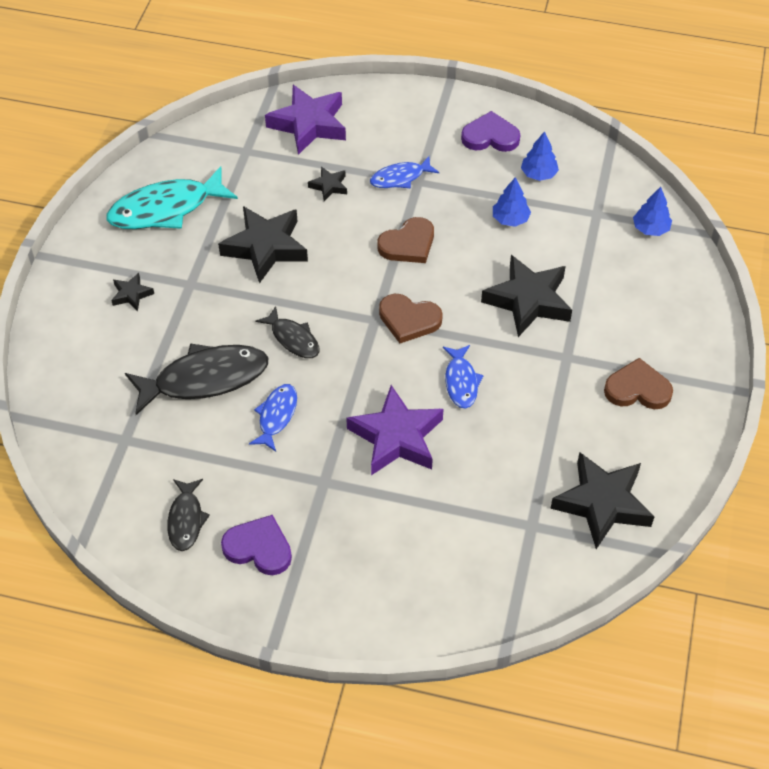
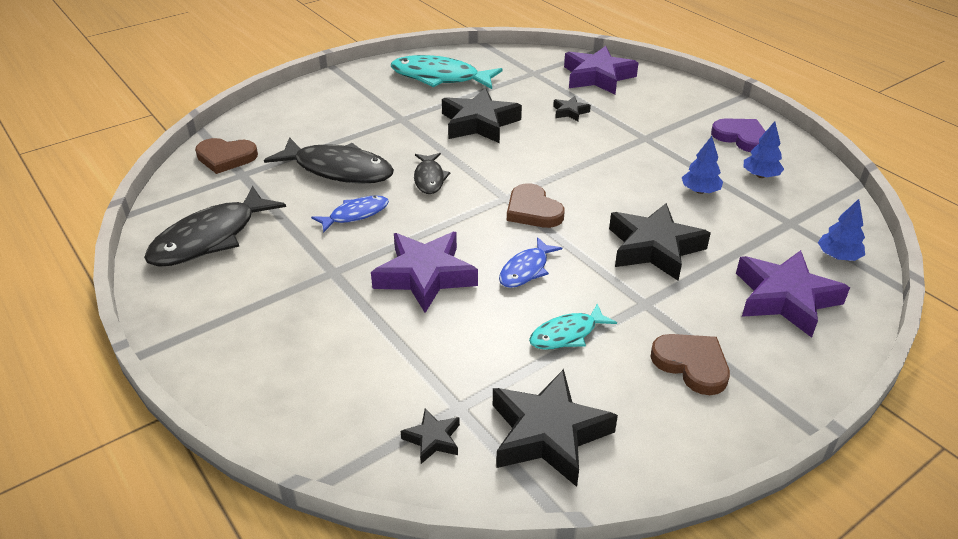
camera: 40 degrees right, 15 degrees down
black star [111,273,154,311] -> black star moved to [401,408,460,464]
black fish [167,479,210,551] -> black fish [144,186,286,267], size x1.82
purple heart [221,515,292,575] -> none
blue fish [370,156,439,188] -> none
brown heart [377,217,434,263] -> brown heart moved to [195,138,258,174]
none -> turquoise fish [529,303,617,350]
none -> purple star [736,250,850,338]

